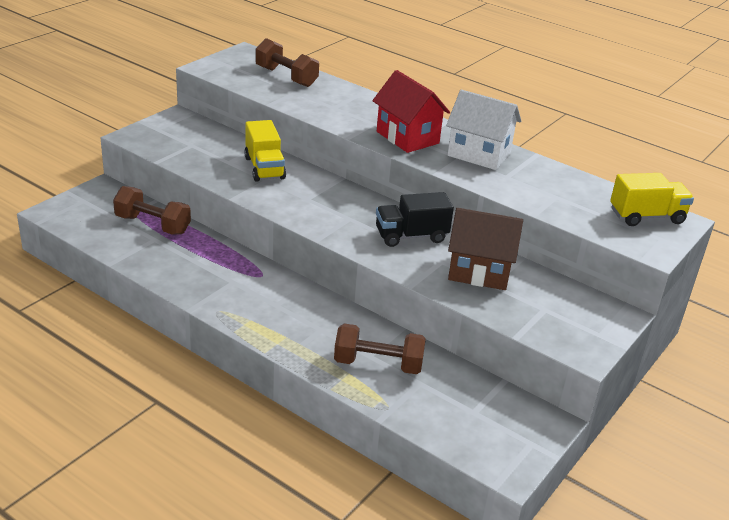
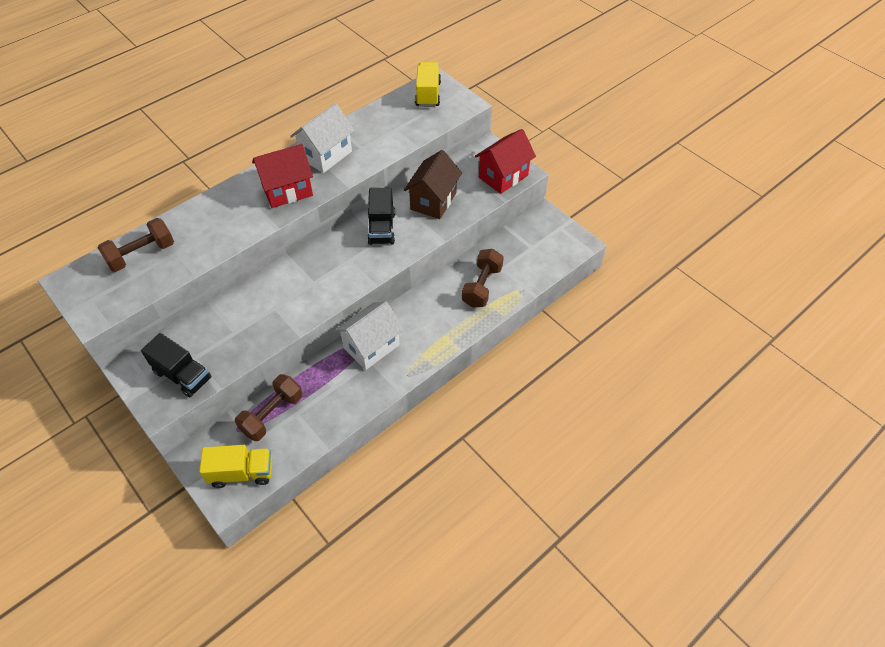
camera: 75 degrees left, 20 degrees up
yellow truck [244,120,286,182] -> yellow truck moved to [199,445,272,488]
none -> black truck [141,333,212,397]
none -> white house [335,301,404,370]
none -> red house [475,129,536,194]

